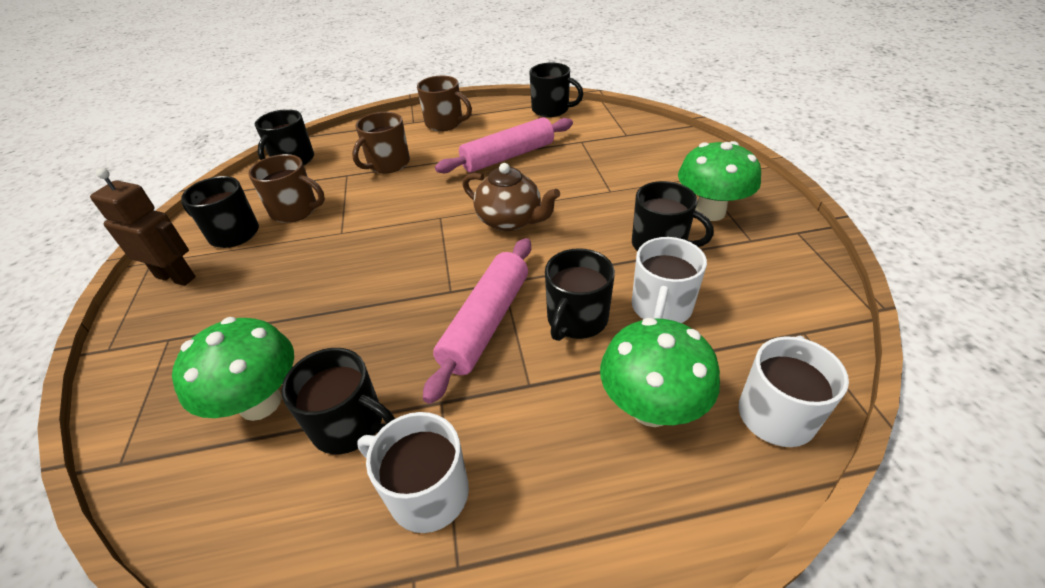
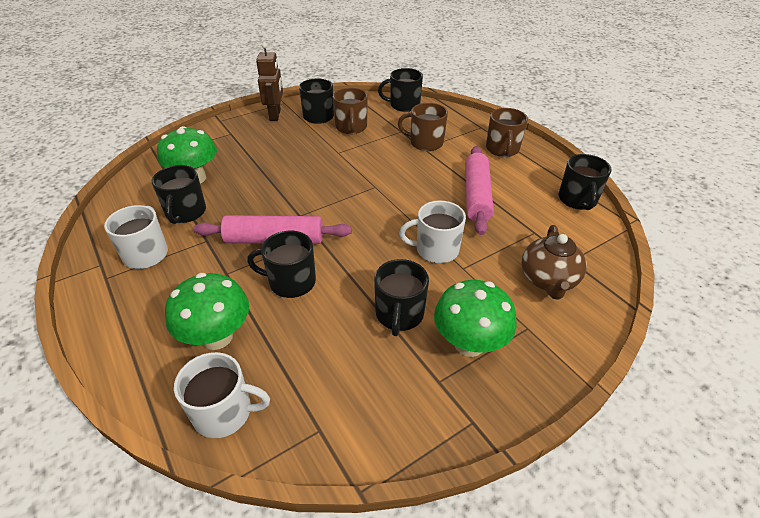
camera: 65 degrees right, 0 degrees up
pink rolling pin [435,117,573,173] -> pink rolling pin turned 60 degrees clockwise [465,146,494,235]
brown teapot [463,163,560,231] -> brown teapot moved to [522,225,587,300]
white mug [632,237,707,323] -> white mug moved to [399,200,466,263]

